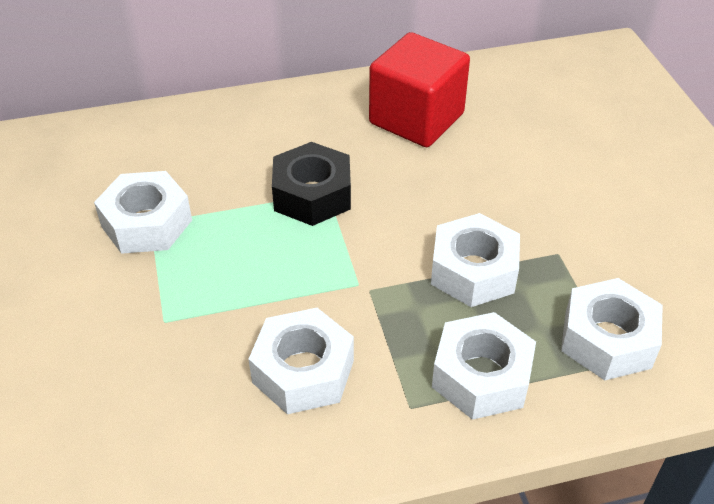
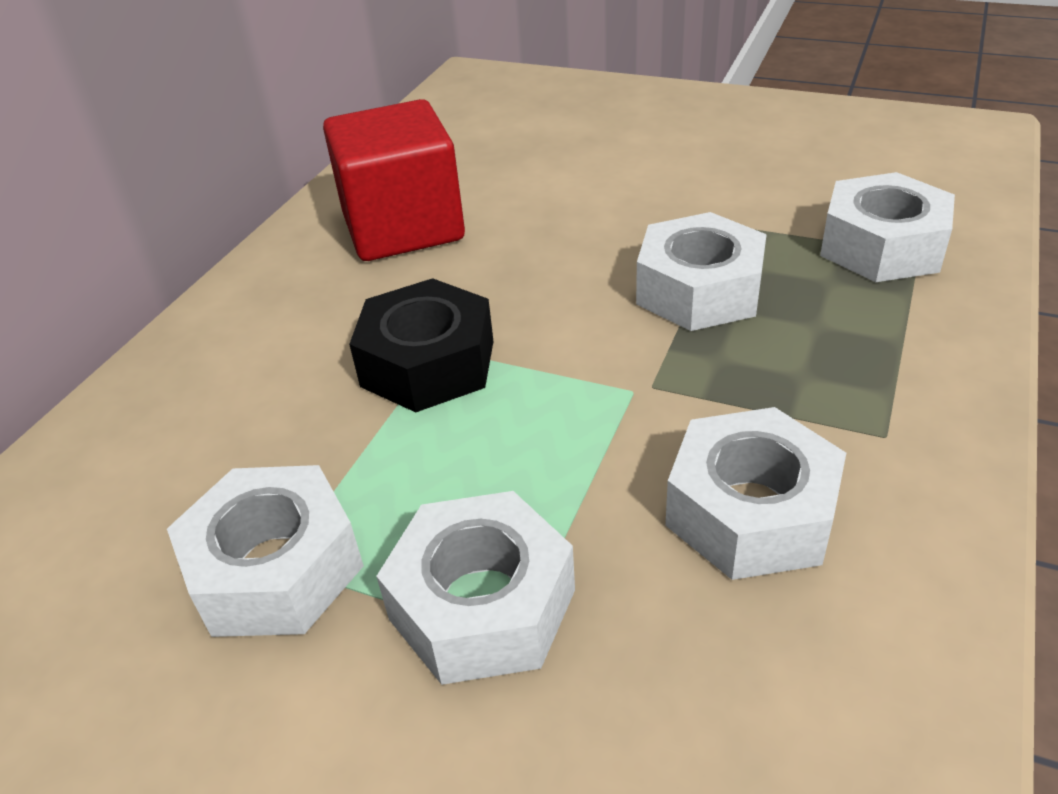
camera: 50 degrees left, 5 degrees down
white nut [432,312,536,420] -> white nut moved to [376,491,575,685]

